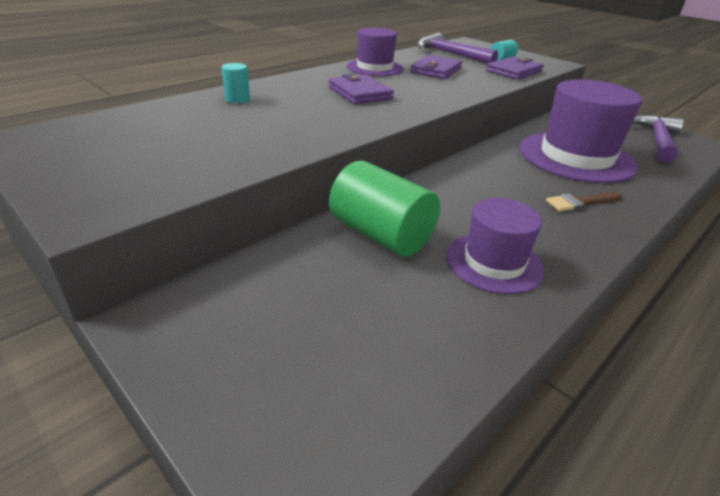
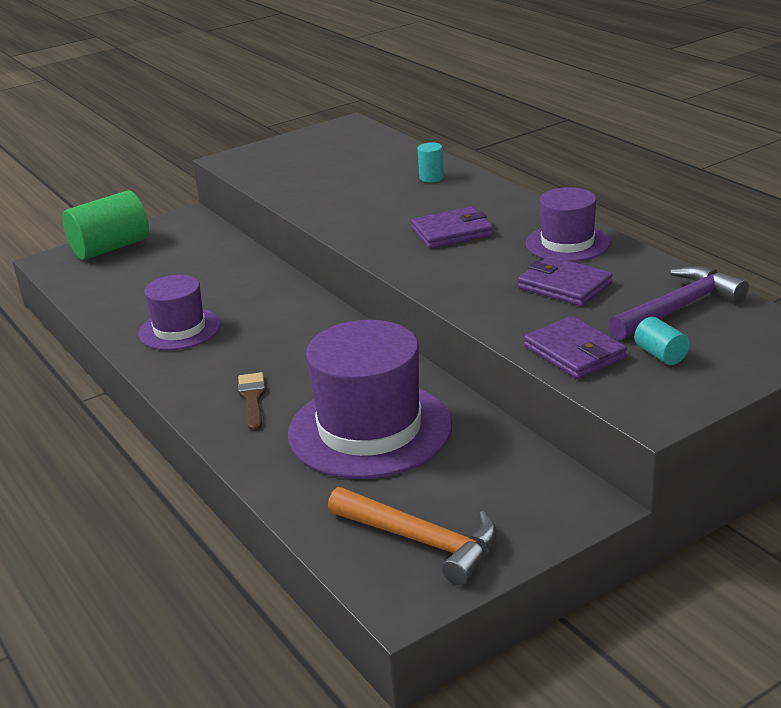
camera: 105 degrees right, 5 degrees down
green cylinder [329,161,440,257] -> green cylinder moved to [62,190,149,260]
purple hammer [632,115,684,163] -> orange hammer [328,487,497,586]

